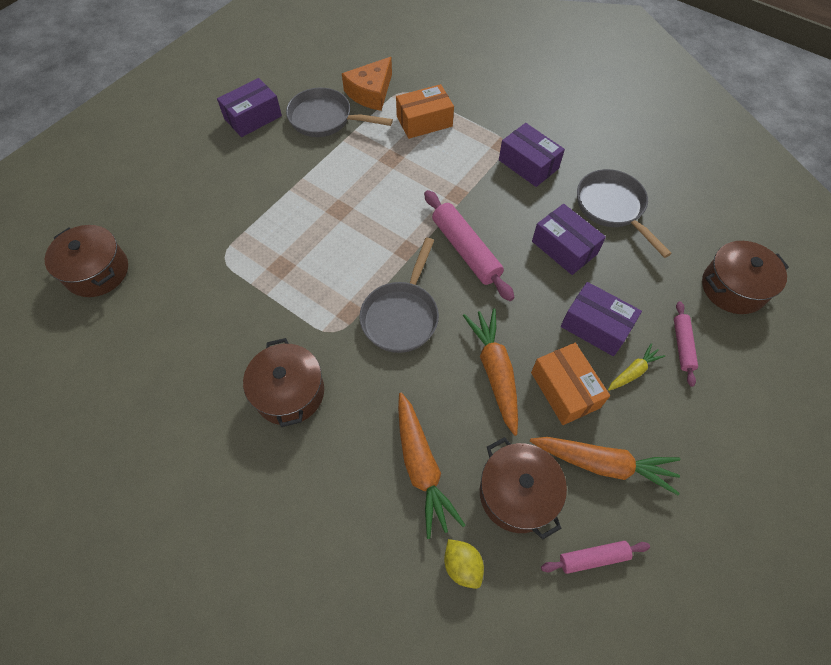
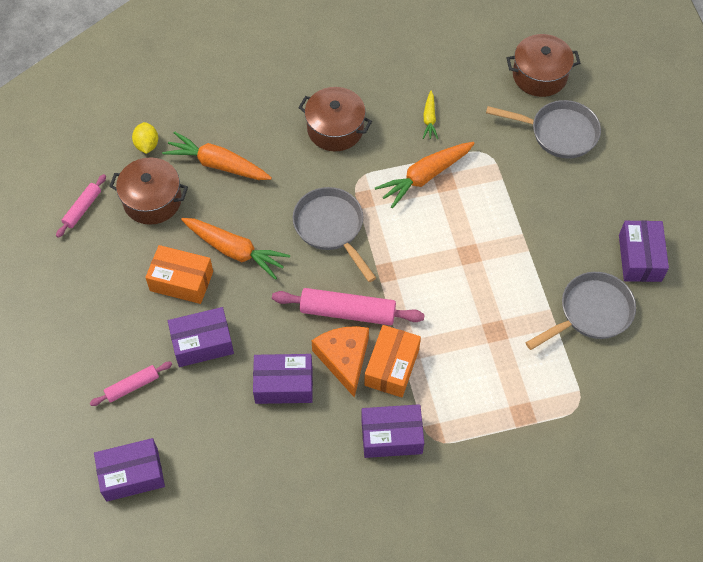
camera: 130 degrees right, 0 degrees up
orange cheese [342,57,392,111] -> orange cheese moved to [311,326,369,398]
orange box [396,84,454,139] -> orange box moved to [364,325,421,397]
yellow lemon [444,539,484,589] -> yellow lemon turned 75 degrees clockwise [132,122,158,154]
orange carrot [530,437,681,495] -> orange carrot moved to [375,142,475,209]
grey pan [577,169,672,258] -> grey pan moved to [486,100,601,159]
yellow carrot [608,343,665,391] -> yellow carrot moved to [423,91,438,139]
pink rolling pin [674,301,698,387] -> pink rolling pin turned 75 degrees counterclockwise [90,362,172,406]
brown pot [702,241,789,314] -> purple box [94,438,165,502]

